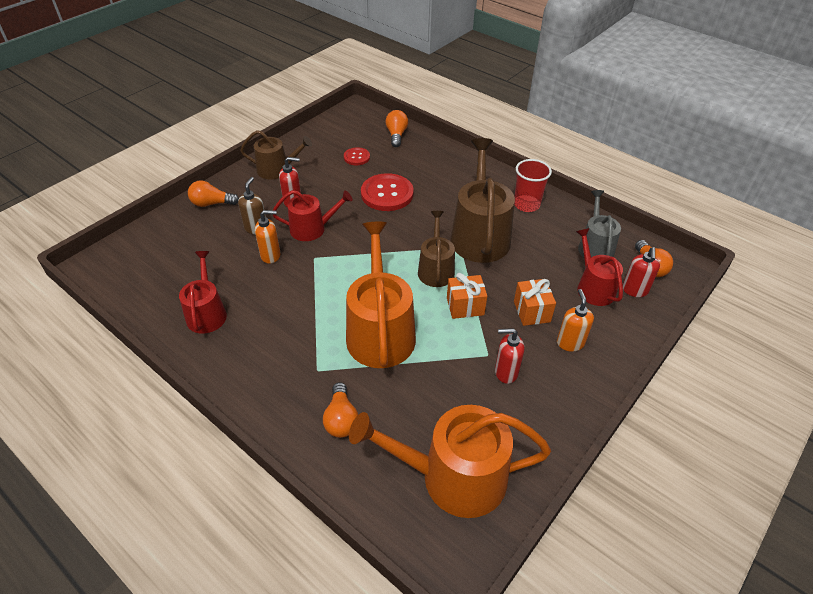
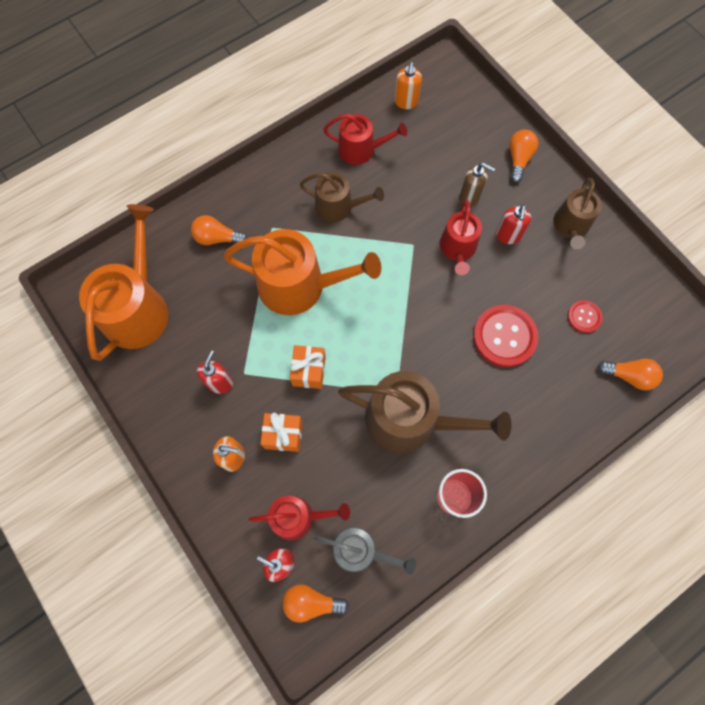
camera: 105 degrees right, 25 degrees up
orange soap dispenser [255,210,281,264] -> orange soap dispenser moved to [394,62,422,109]
brown watering can [418,211,455,287] -> brown watering can moved to [300,172,384,222]

